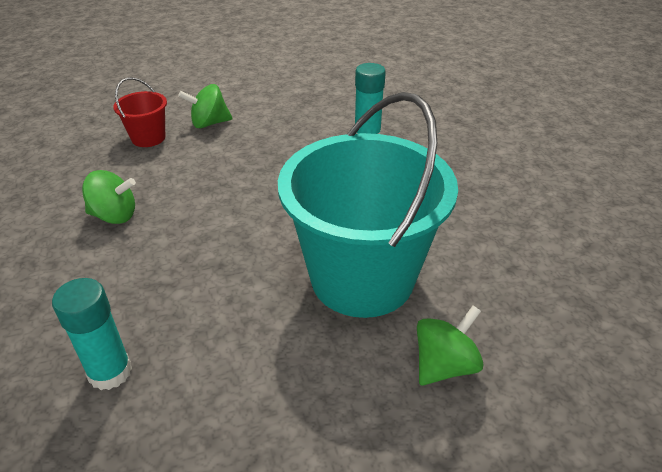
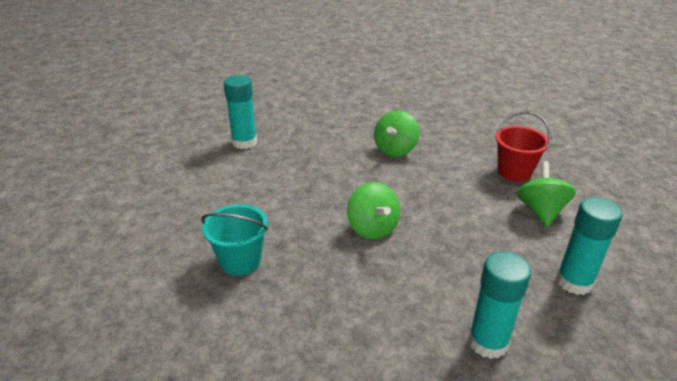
camera: 110 degrees right, 5 degrees down
turquoise bucket [278,92,458,318] -> turquoise bucket [201,204,268,275], size x0.43
green spinning top [417,306,484,386] -> green spinning top moved to [347,182,400,239]
none -> turquoise glue stick [556,197,623,295]

